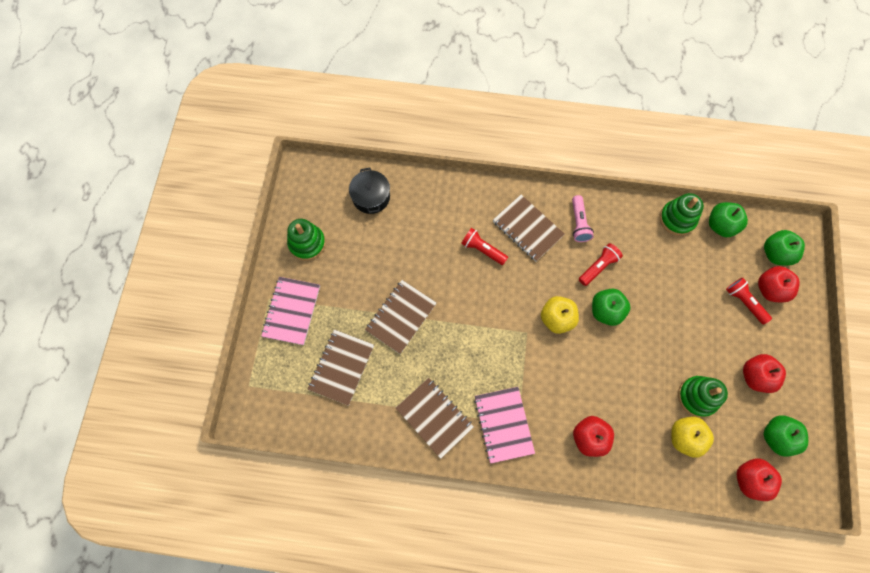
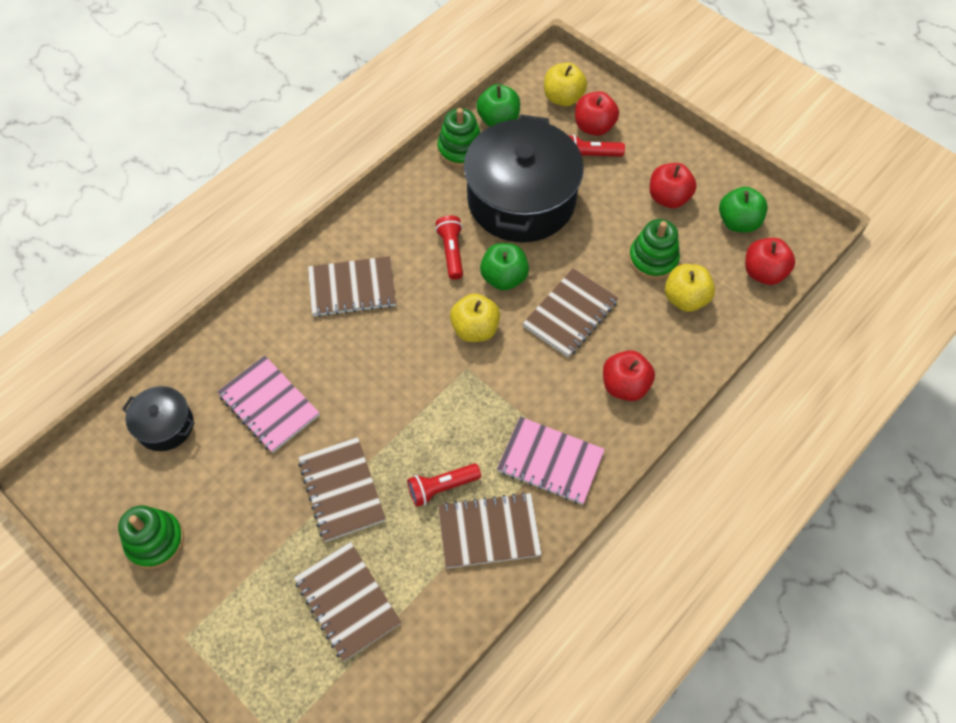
camera: 55 degrees left, 10 degrees down
pink notebook [261,277,320,345] -> pink notebook moved to [217,356,319,453]
red flashlight [461,228,508,265] -> red flashlight moved to [407,464,481,507]
pink flashlight [572,195,594,242] -> none
green apple [764,230,805,266] -> yellow apple [544,63,587,107]
none -> black pot [464,114,584,242]
none -> brown notebook [523,268,619,357]

